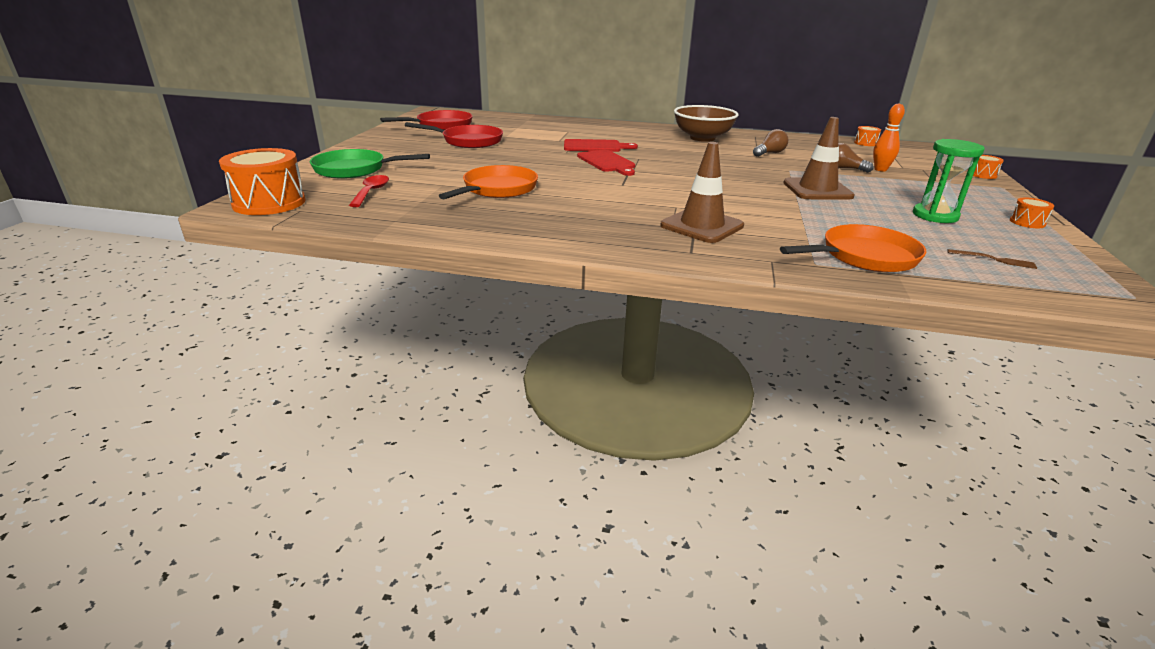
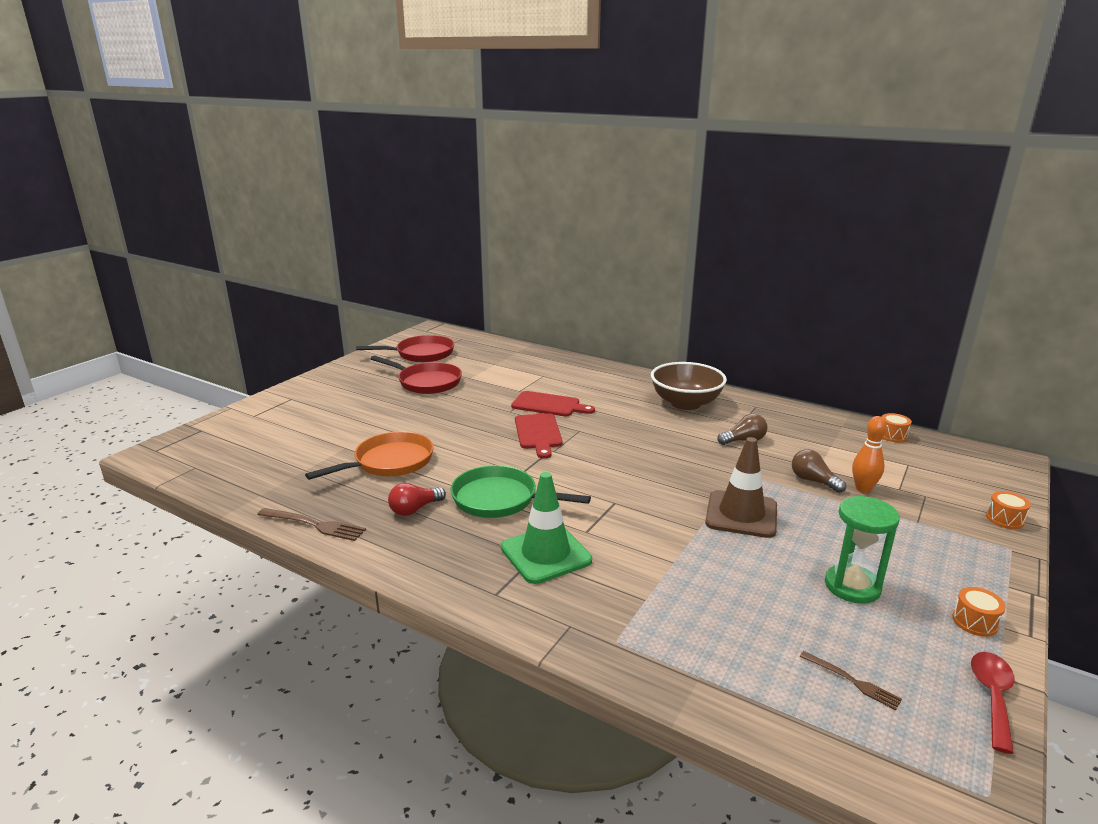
camera: 20 degrees right, 5 degrees down
orange drum [219,148,306,215] -> none
green pan [310,149,430,179] -> green pan moved to [451,465,591,518]
red spoon [349,175,389,207] -> red spoon moved to [971,652,1015,754]
brown traffic cone [660,142,744,243] -> green traffic cone [501,472,592,584]
orange pan [780,224,926,272] -> none
none -> brown fork [257,508,366,541]
none -> red light bulb [388,483,446,516]

